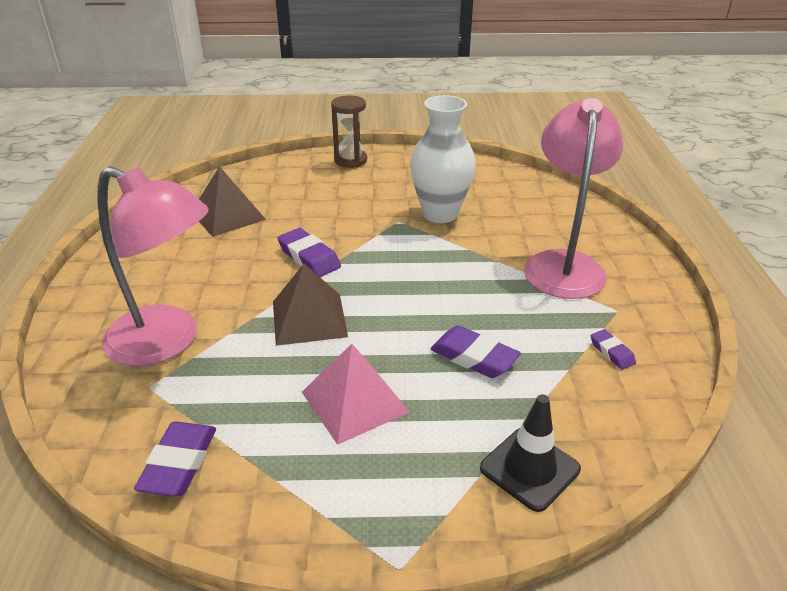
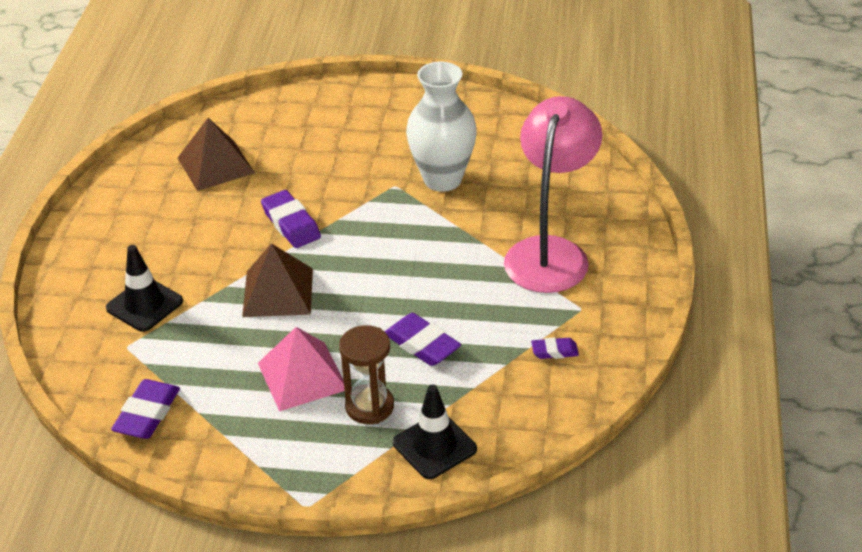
camera: 10 degrees right, 5 degrees up
pink lamp [98,166,209,366] -> black traffic cone [106,245,183,332]
brown hourglass [331,96,367,168] -> brown hourglass moved to [339,325,394,424]
purple eraser [591,329,636,370] -> purple eraser turned 75 degrees counterclockwise [531,338,579,359]

